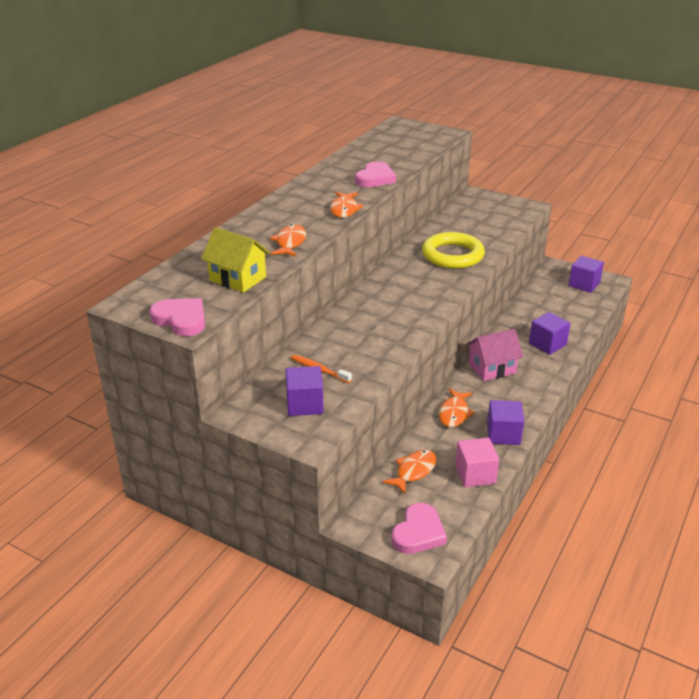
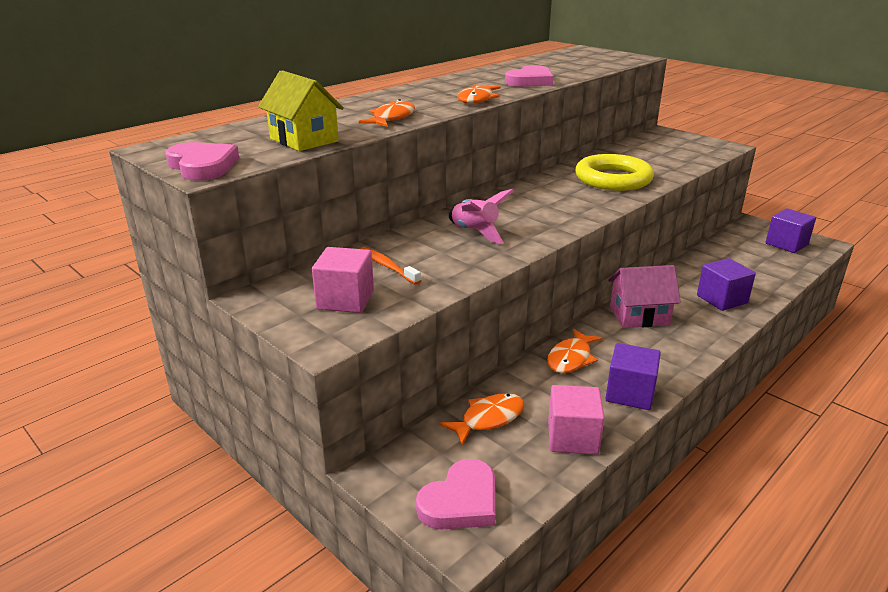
camera: 15 degrees right, 5 degrees down
purple cube [285,366,324,416] -> pink cube [312,247,374,313]
none -> pink rocket [449,189,514,244]

